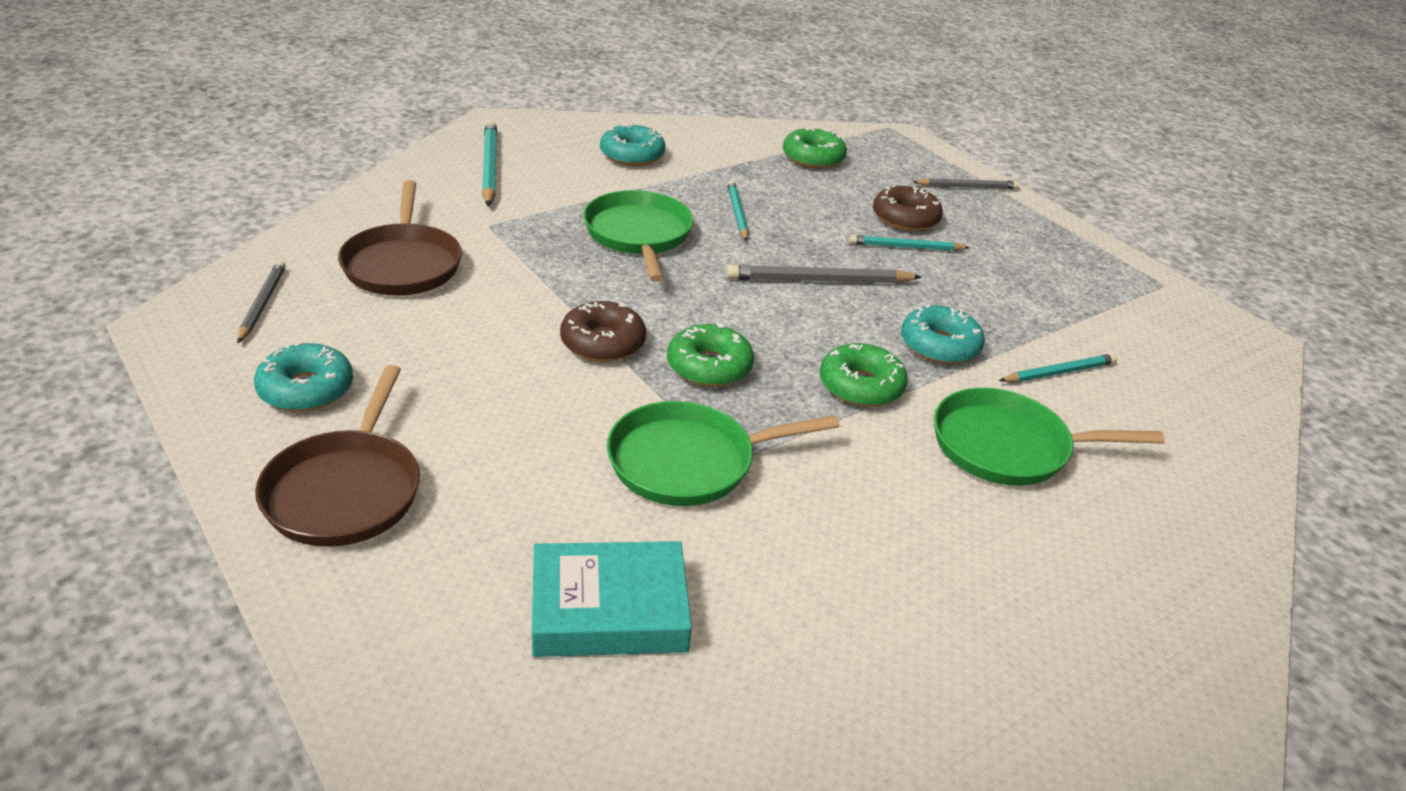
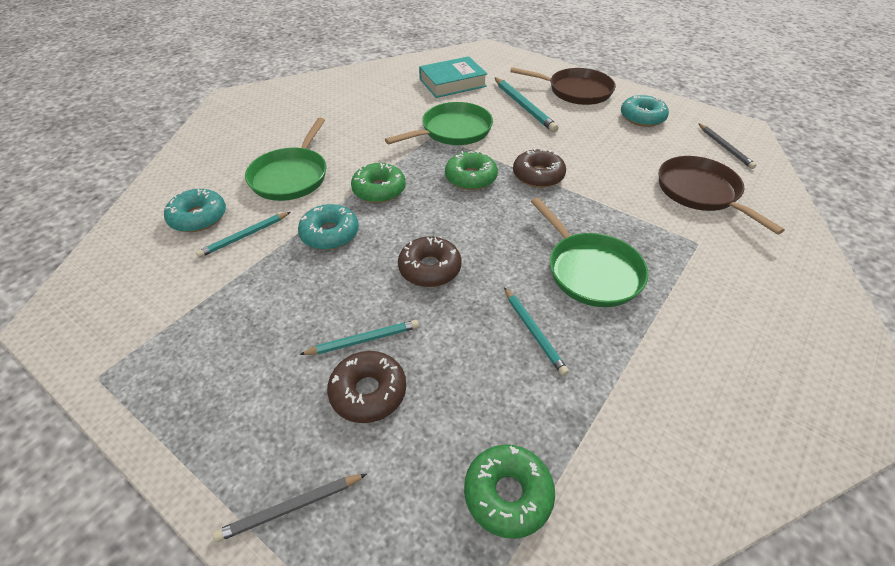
camera: 165 degrees right, 10 degrees up
brown pan [255,365,420,547] -> brown pan turned 120 degrees clockwise [510,67,616,105]
turquoise pencil [482,121,497,207] -> turquoise pencil moved to [494,77,559,132]
turquoise donut [600,124,666,166] -> turquoise donut moved to [164,189,226,232]
grey pencil [726,264,922,284] -> brown donut [398,237,461,287]
green pan [934,388,1165,486] -> green pan turned 120 degrees clockwise [245,118,326,201]

